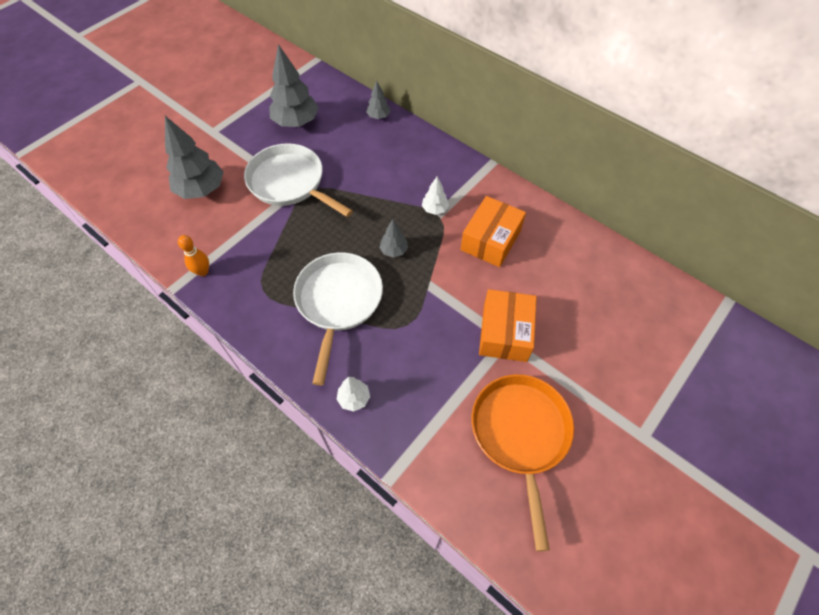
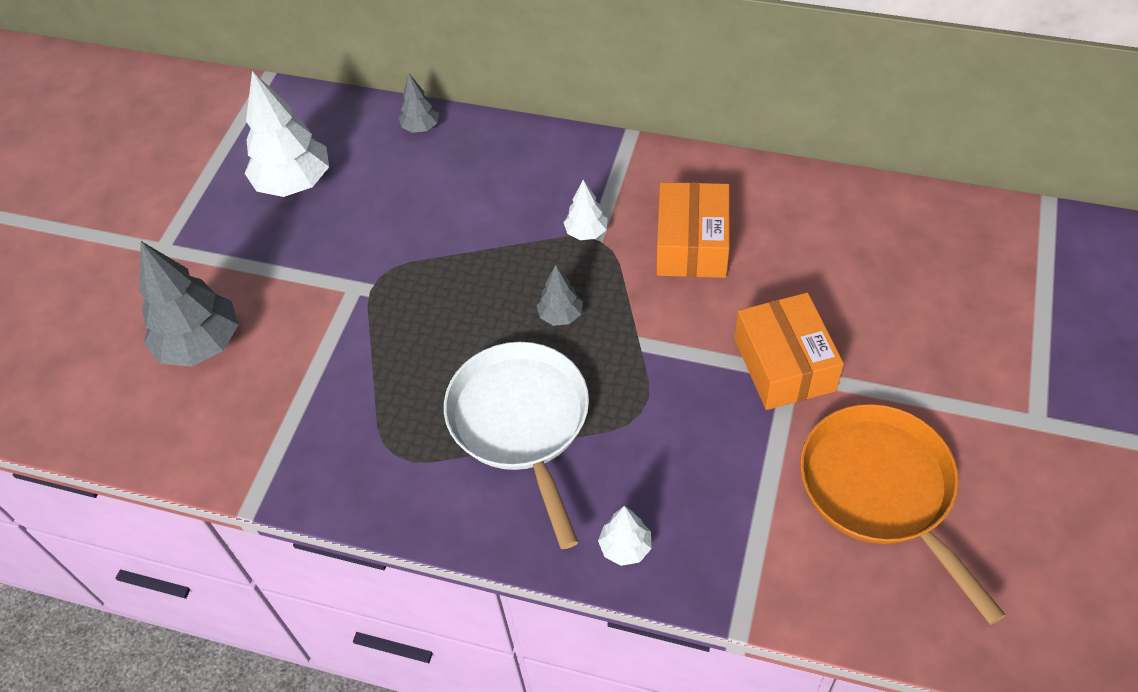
camera: 20 degrees left, 5 degrees down
orange bowling pin [178,235,209,276] -> none
white pan [244,143,353,217] -> none
grey tree [269,44,319,127] -> white tree [245,71,329,197]

